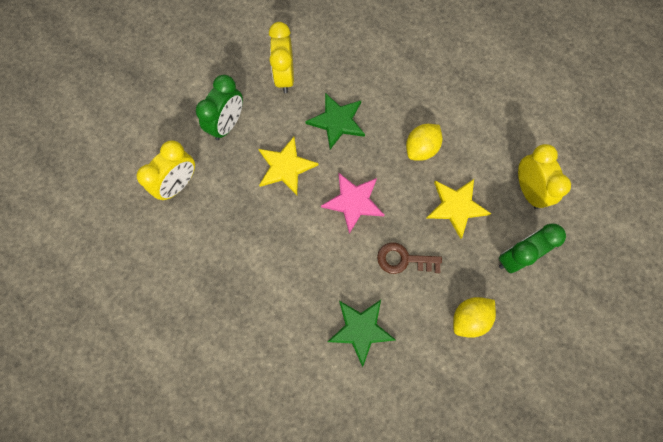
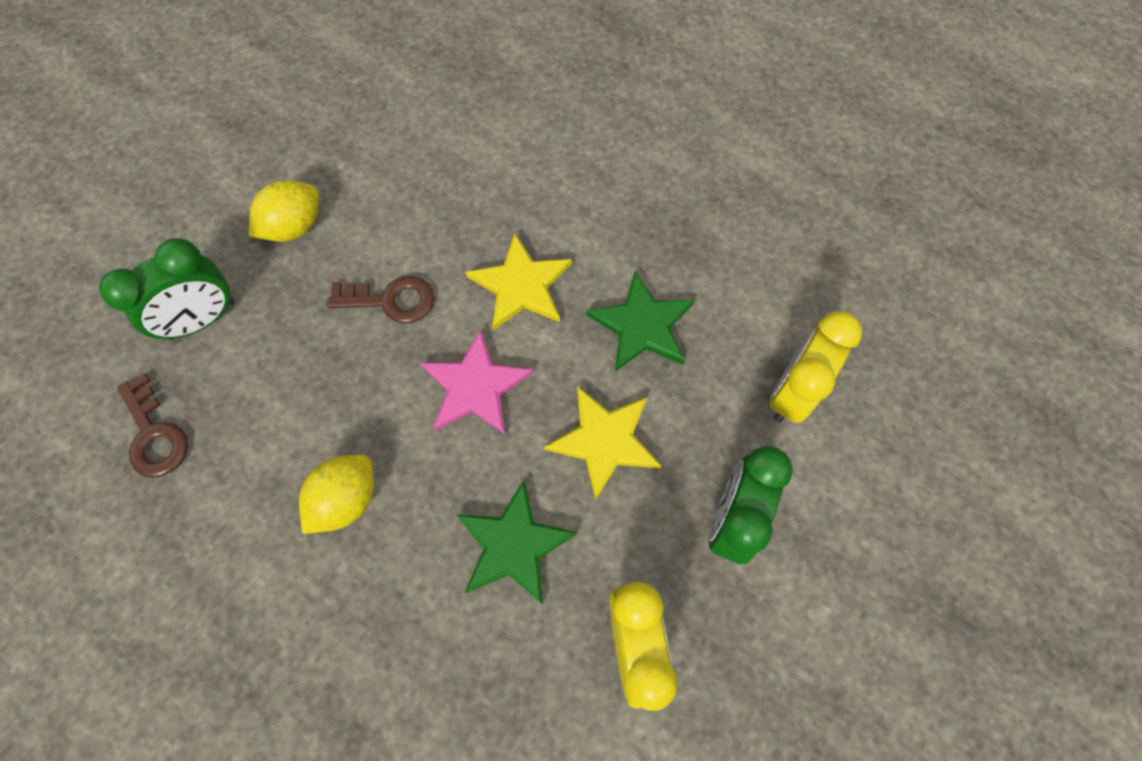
camera: 175 degrees right, 5 degrees down
green star [328,300,396,367] -> green star moved to [586,271,695,372]
yellow star [427,179,491,239] -> yellow star moved to [466,233,572,331]
yellow clock [518,144,571,209] -> brown key [117,374,188,478]

